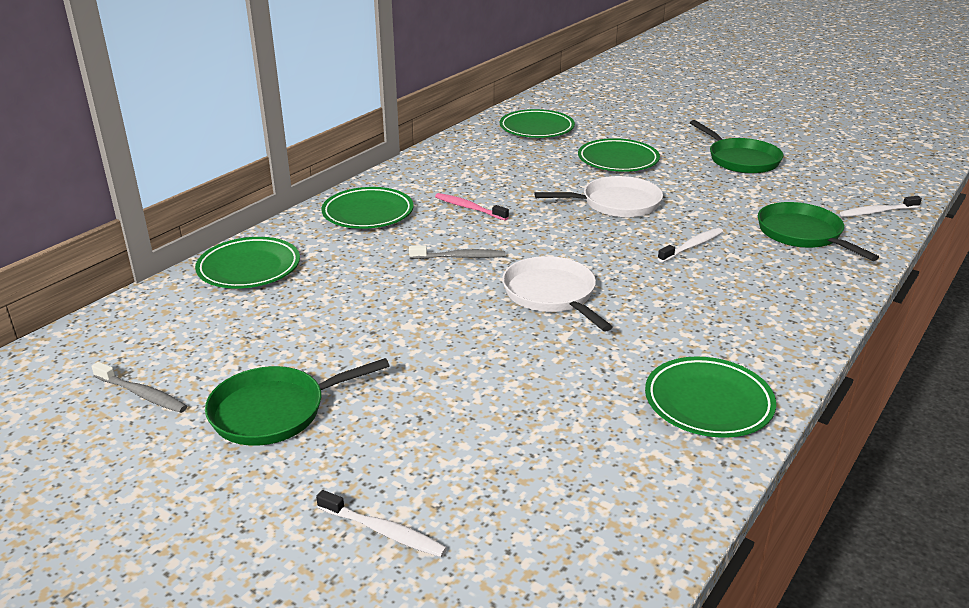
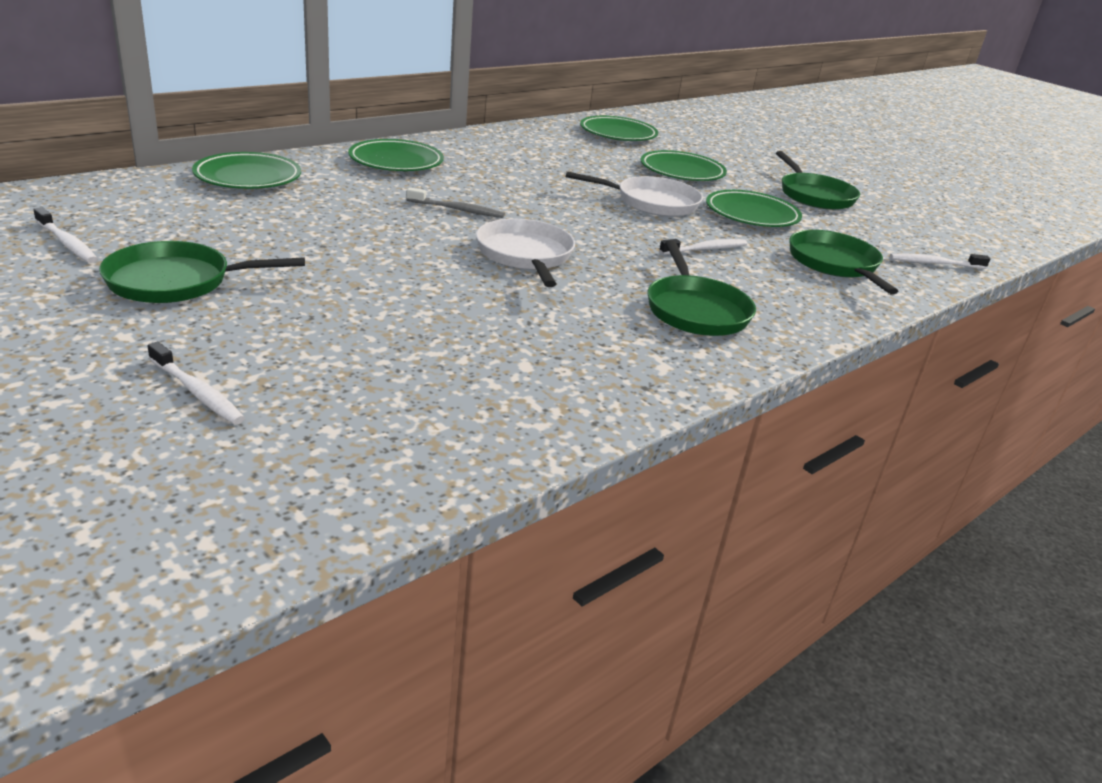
camera: 10 degrees right, 0 degrees up
grey toothbrush [91,362,187,413] -> white toothbrush [33,207,98,263]
pink toothbrush [435,193,509,221] -> none
green plate [645,357,776,438] -> green plate moved to [706,190,802,227]
none -> green pan [647,240,756,336]

